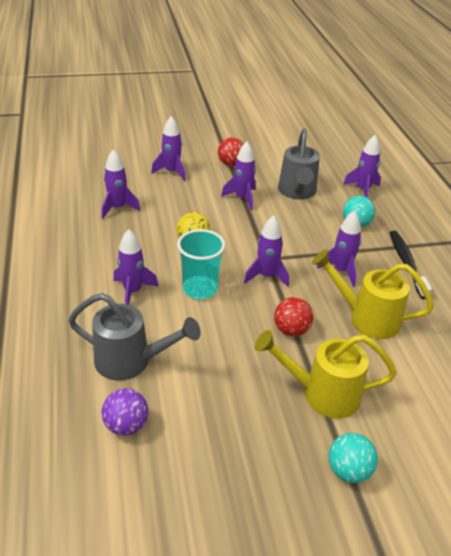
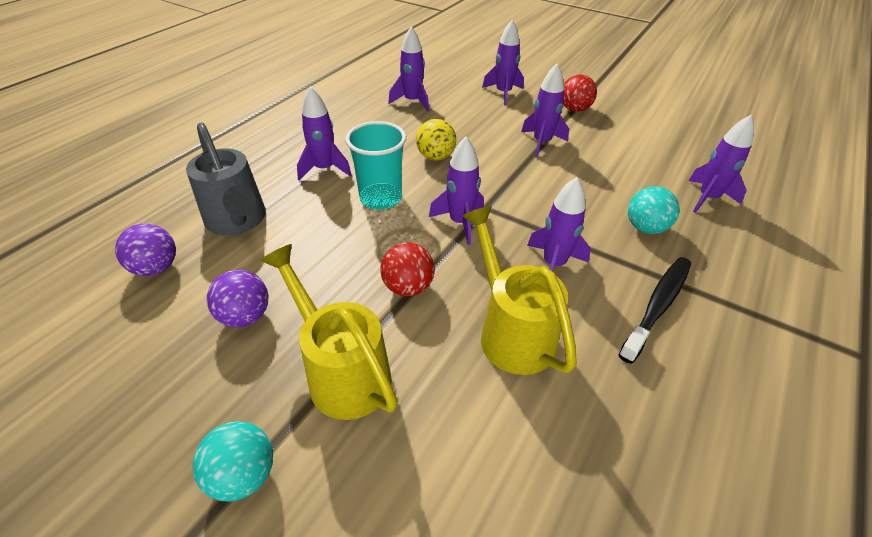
camera: 45 degrees right, 5 degrees up
grey watering can [278,129,320,199] -> none
none -> purple ball [207,270,269,327]

